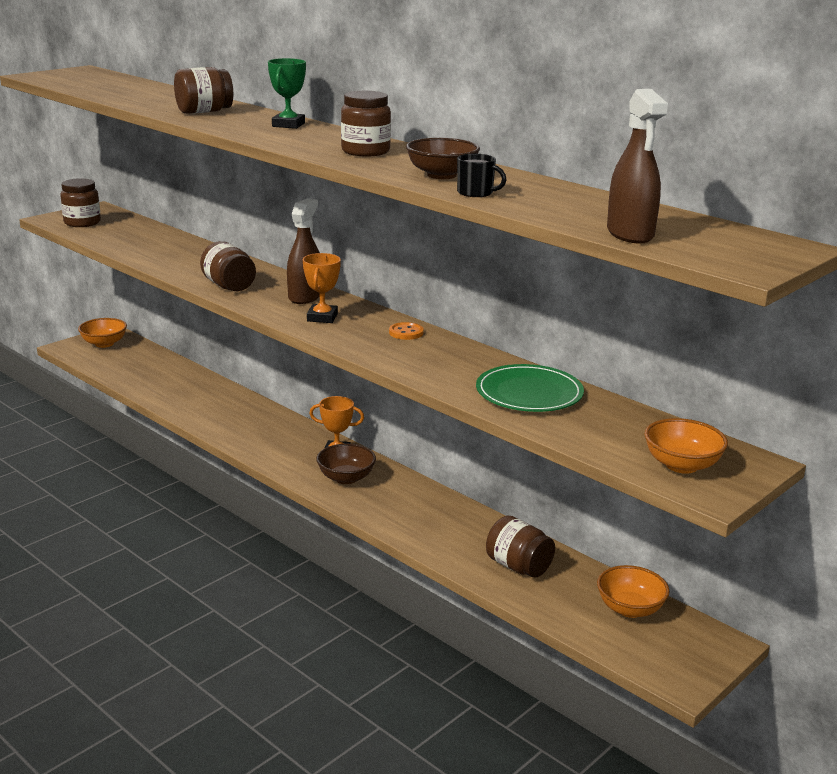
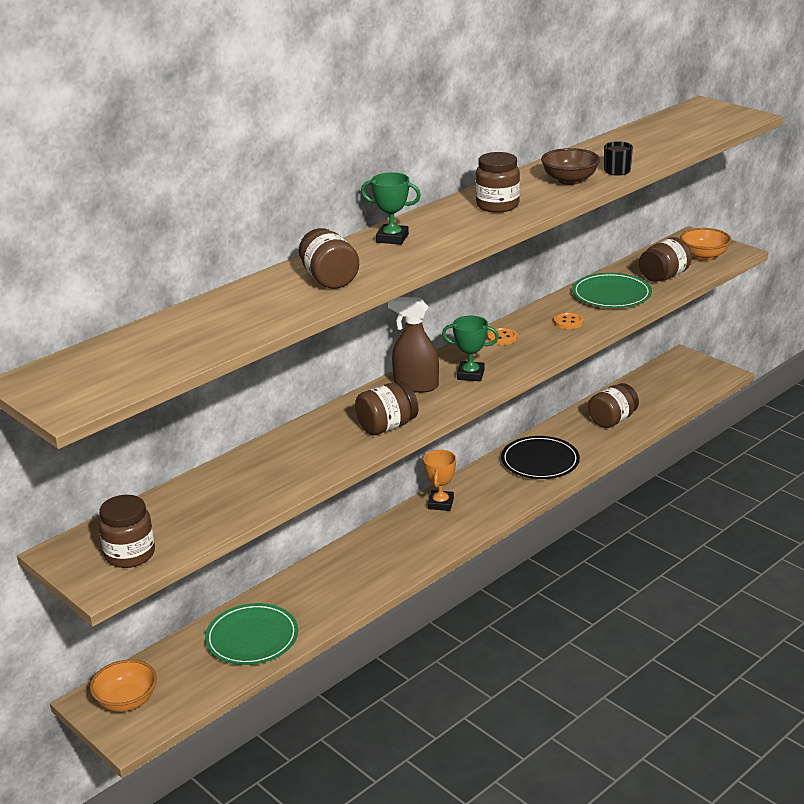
camera: 85 degrees left, 5 degrees up
orange trophy [303,253,341,323] -> green trophy [442,316,499,381]
brown bowl [316,444,376,484] -> none
orange bowl [597,565,670,618] -> none
brown spray bottle [607,89,668,243] -> none
none -> green plate [205,603,298,665]
none -> black plate [501,436,580,479]
none -> orange button [554,312,584,329]
none -> brown jar [639,237,692,282]

